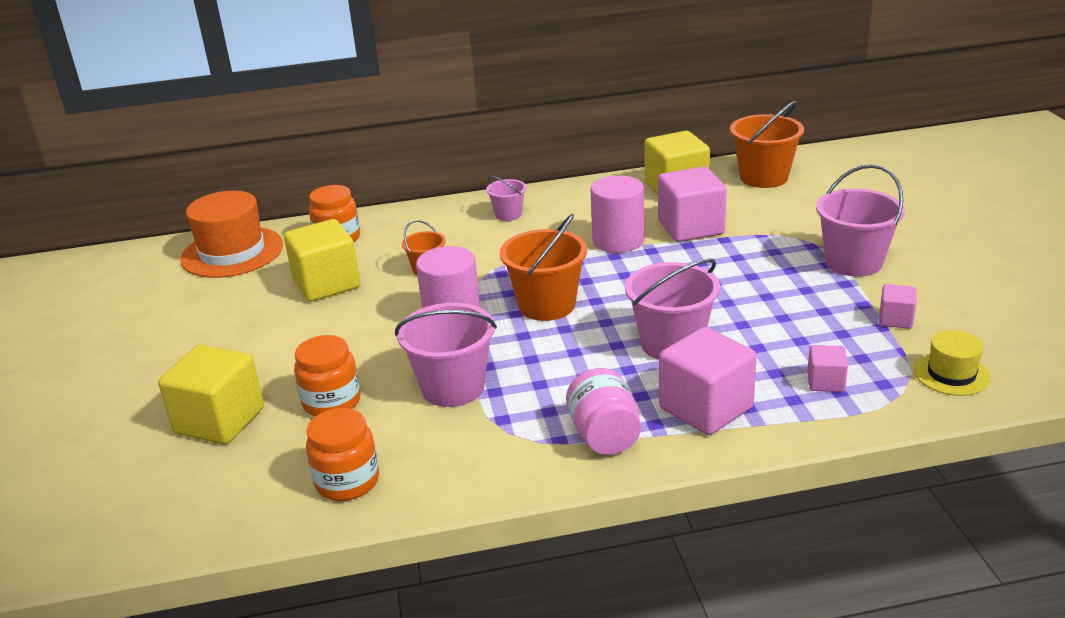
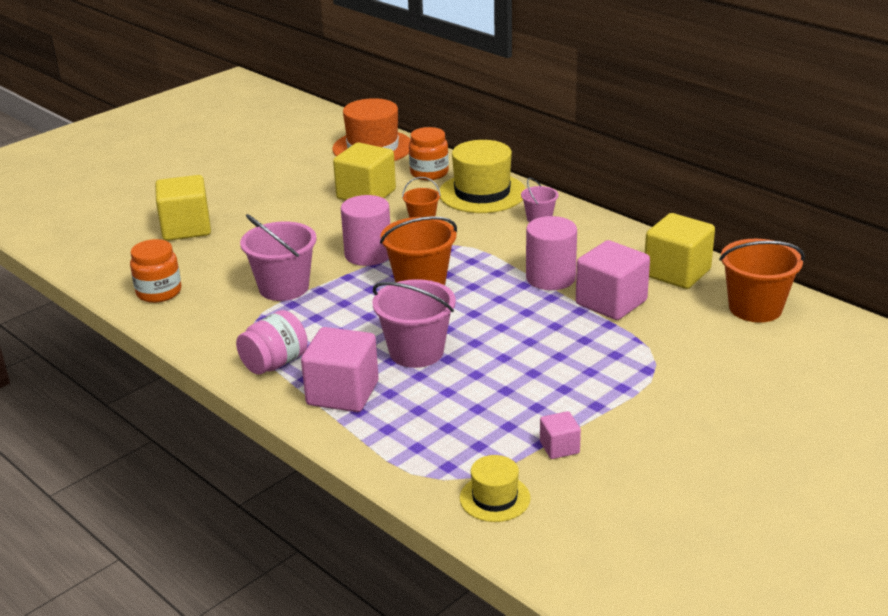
camera: 55 degrees right, 0 degrees up
orange jar [294,335,360,416] -> none
pink cube [807,345,848,392] -> none
pink bucket [816,164,905,277] -> none
none -> yellow hat [439,140,526,213]

